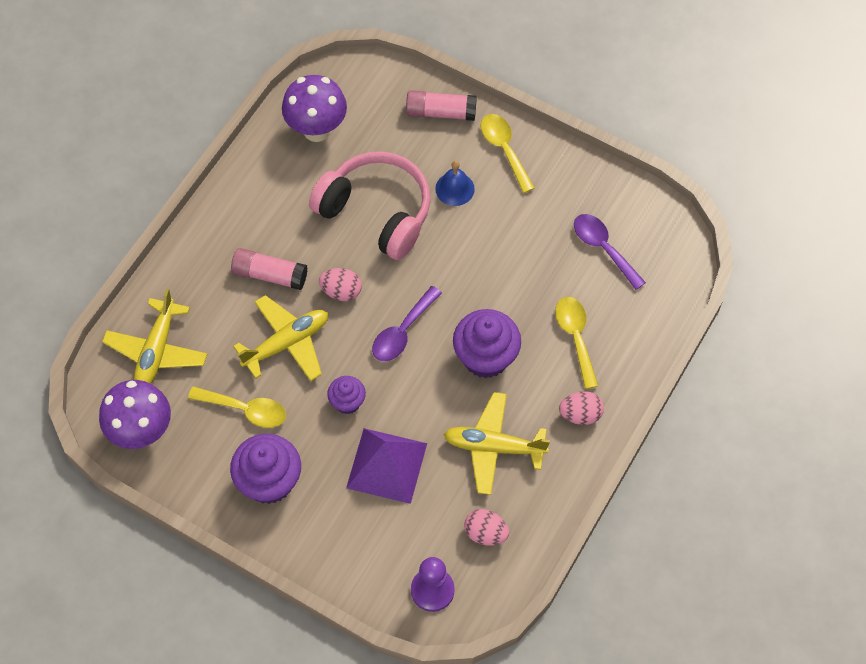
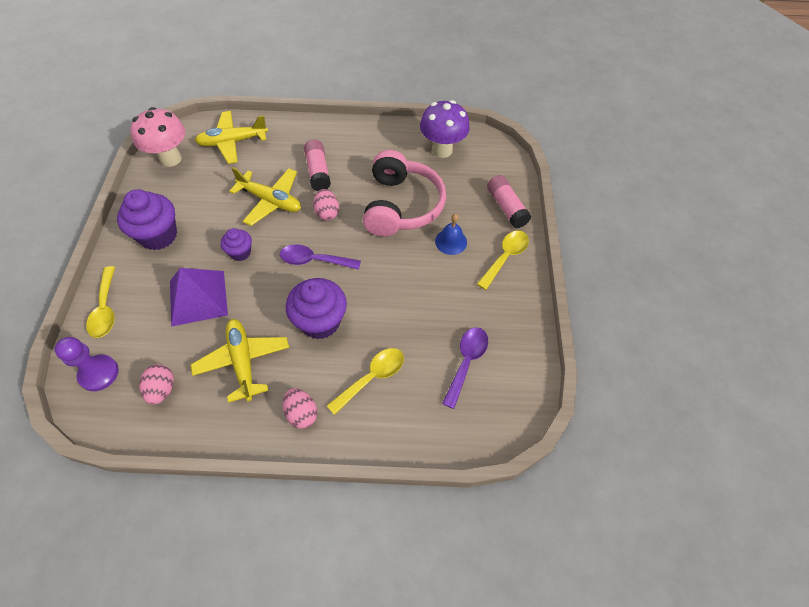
camera: 60 degrees right, 5 degrees down
purple mushroom [99,380,171,449] -> pink mushroom [130,107,185,167]
yellow spoon [188,386,286,428] -> yellow spoon moved to [86,266,115,338]

